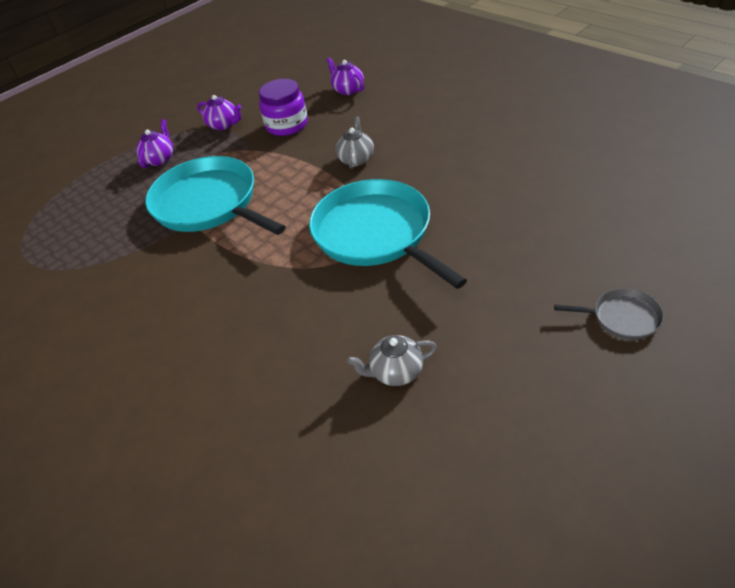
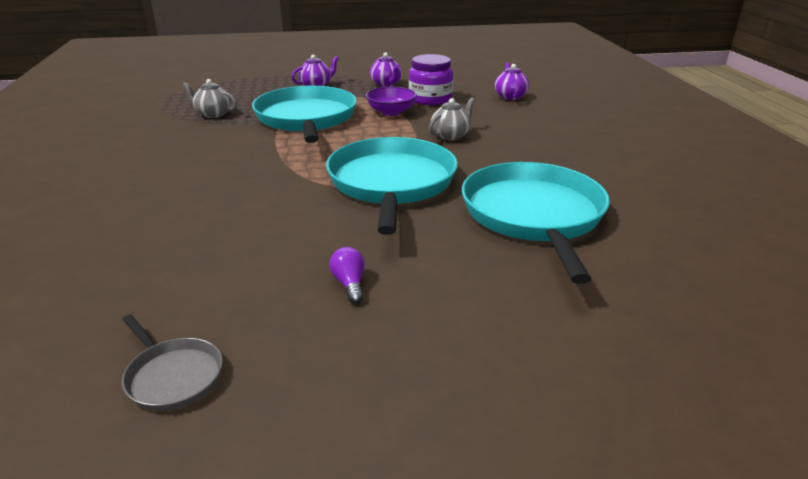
camera: 30 degrees right, 15 degrees down
grey teapot [347,335,437,386] -> grey teapot moved to [182,79,237,118]
grey pan [554,288,664,340] -> grey pan moved to [122,314,223,411]
none -> purple light bulb [329,247,365,303]
none -> purple bowl [366,87,417,116]
none -> turquoise pan [462,162,610,284]

